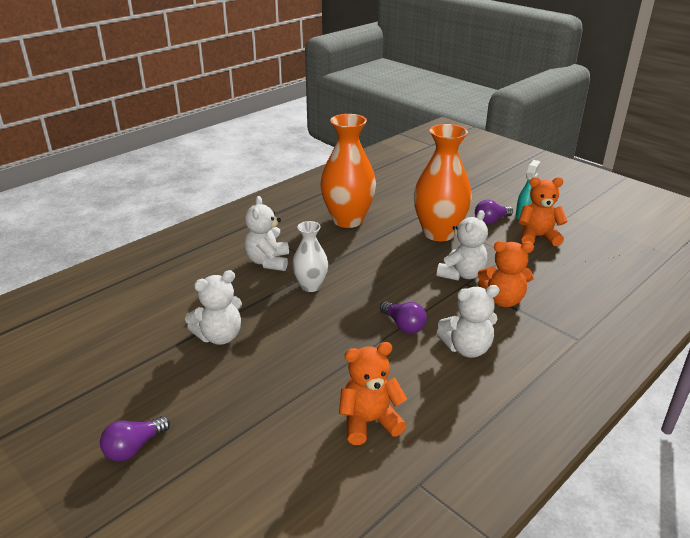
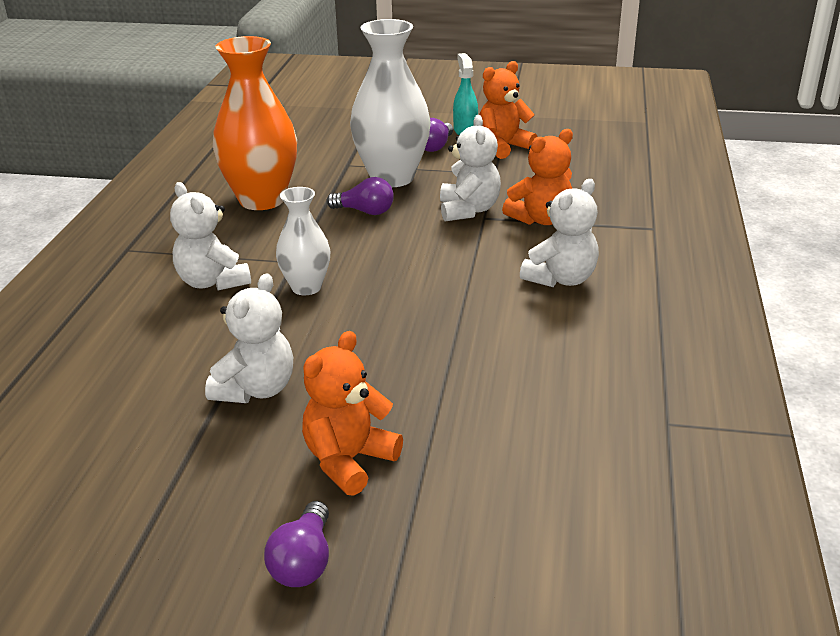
camera: 35 degrees left, 0 degrees up
orange teddy bear [339,342,407,445] -> orange teddy bear moved to [302,331,403,496]
purple light bulb [380,301,427,334] -> purple light bulb moved to [326,177,394,215]
orange vase [414,124,472,241] -> white vase [350,19,431,187]

